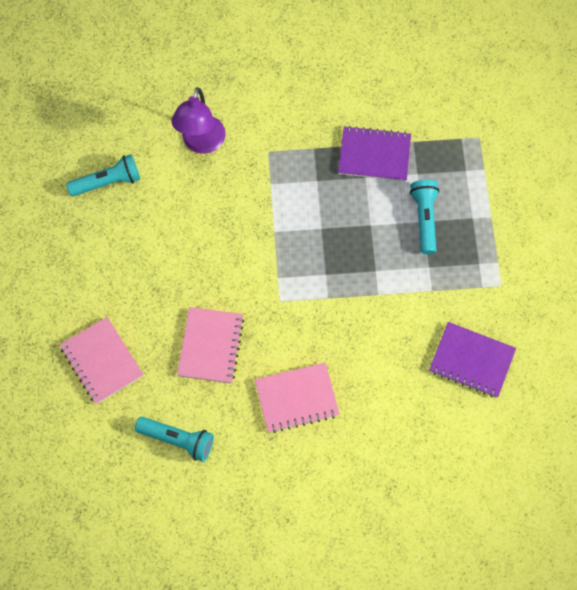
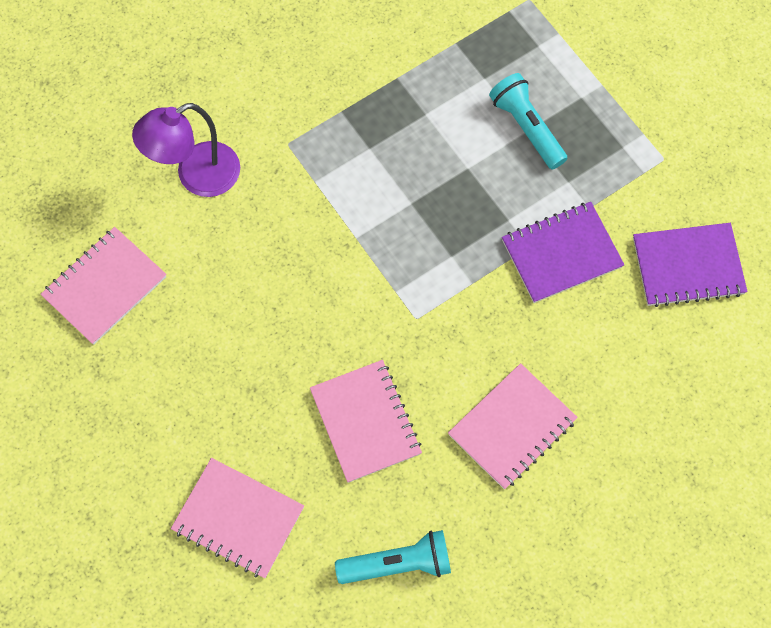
camera: 30 degrees left, 0 degrees up
turquoise flashlight [66,154,140,196] -> pink notebook [41,227,167,345]
purple lamp [171,87,226,154] -> purple lamp turned 75 degrees clockwise [132,103,240,197]
purple notebook [338,126,411,181] -> purple notebook moved to [502,202,624,303]

